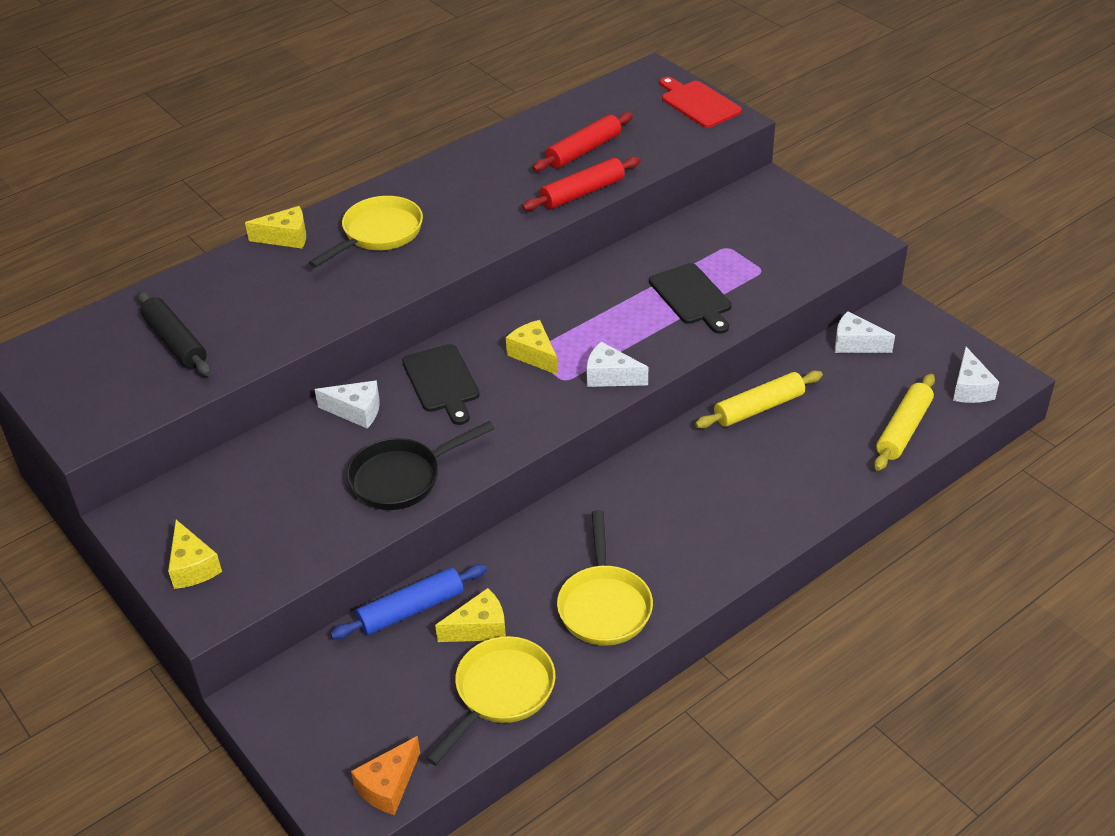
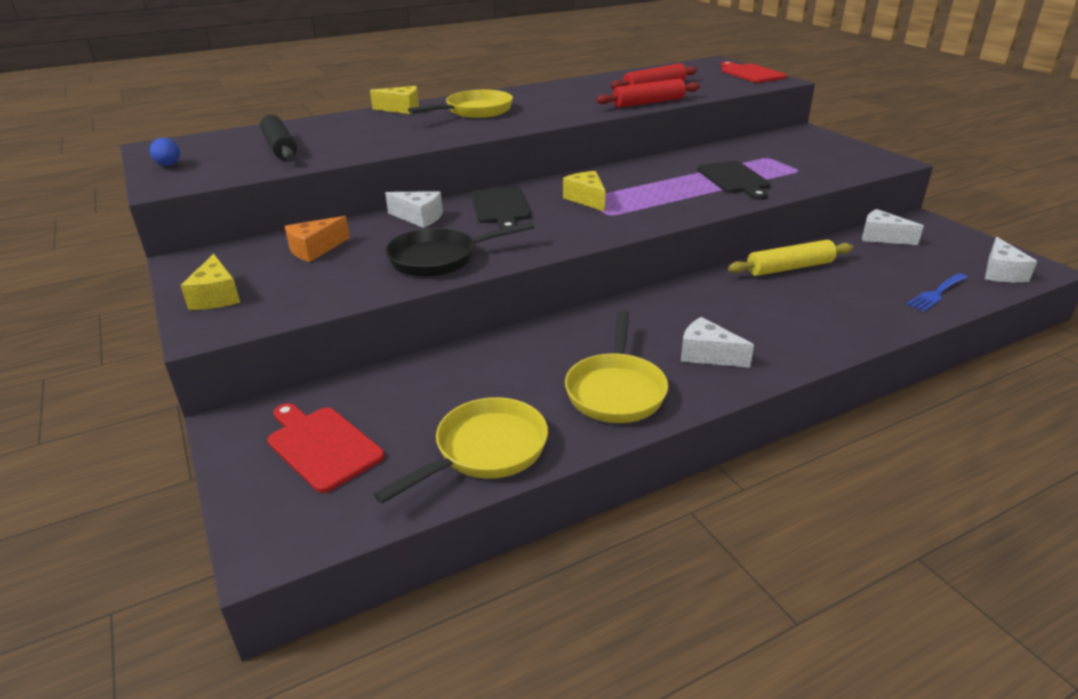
camera: 10 degrees right, 10 degrees down
blue rolling pin [330,564,487,639] -> none
orange cheese [351,736,420,815] -> orange cheese moved to [285,216,350,262]
yellow cheese [435,588,506,642] -> none
white cheese [587,342,648,387] -> white cheese moved to [681,317,754,368]
yellow rolling pin [874,374,935,471] -> blue fork [906,273,968,311]
none -> blue egg [150,138,180,166]
none -> red cutting board [267,403,384,493]

